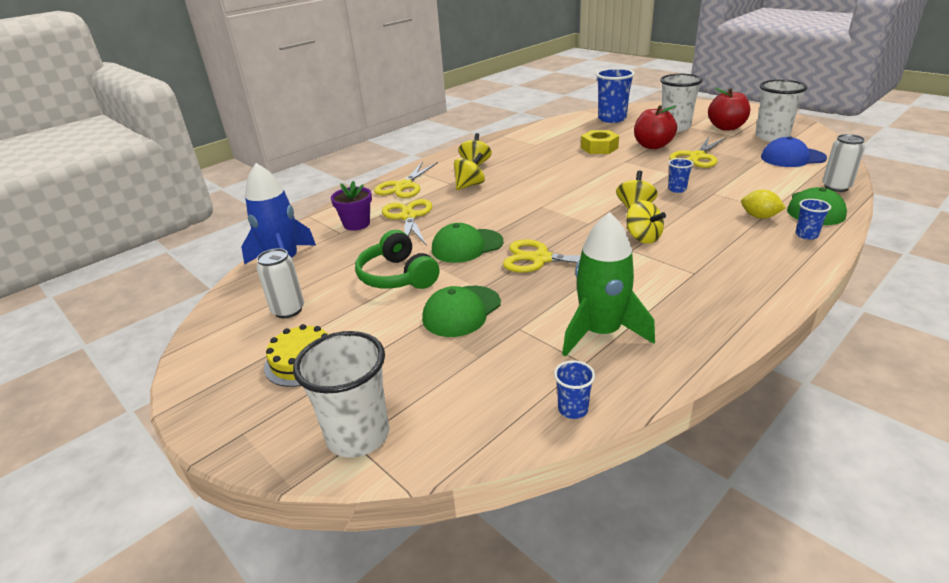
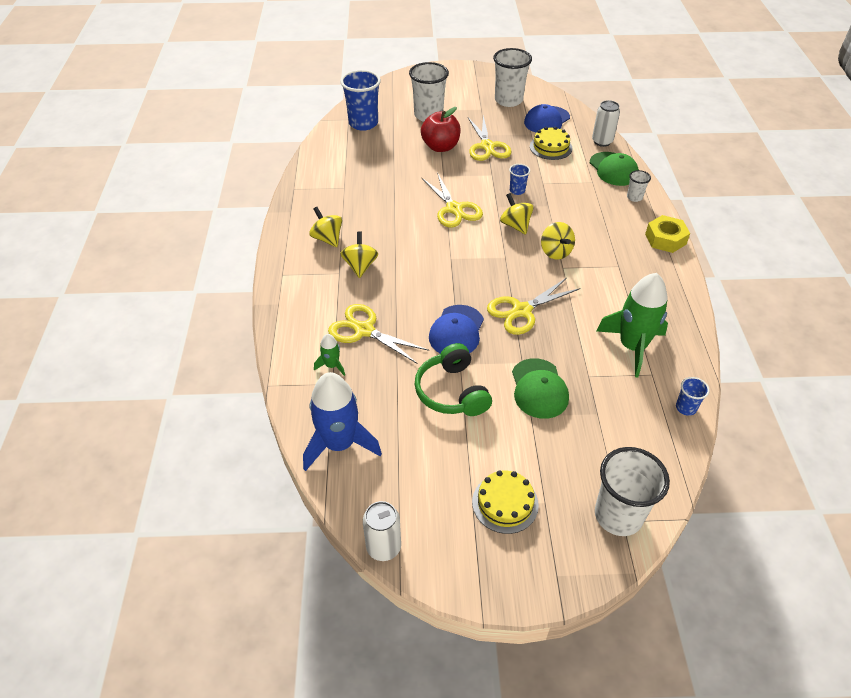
camera: 50 degrees left, 15 degrees up
white can [256,248,304,318] -> white can moved to [363,501,401,561]
purple flower pot [331,181,372,231] -> green rocket [314,334,345,376]
green headphones [355,230,439,289] -> green headphones turned 60 degrees clockwise [414,343,492,416]
yellow scissors [374,162,438,198] -> yellow scissors moved to [422,173,483,227]
green cap [432,223,504,263] -> blue cap [429,305,484,353]
yellow nut [581,130,619,154] -> yellow nut moved to [645,215,690,253]
yellow spinning top [626,200,666,244] -> yellow spinning top turned 60 degrees clockwise [541,222,575,260]
red apple [708,88,750,131] -> none
yellow lemon [741,190,786,219] -> none
blue cup [795,199,831,240] -> white cup [627,170,651,202]
none -> yellow cake [530,127,572,160]

